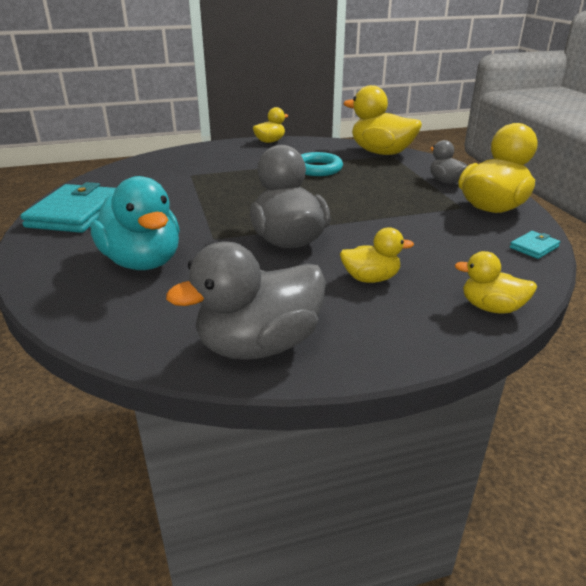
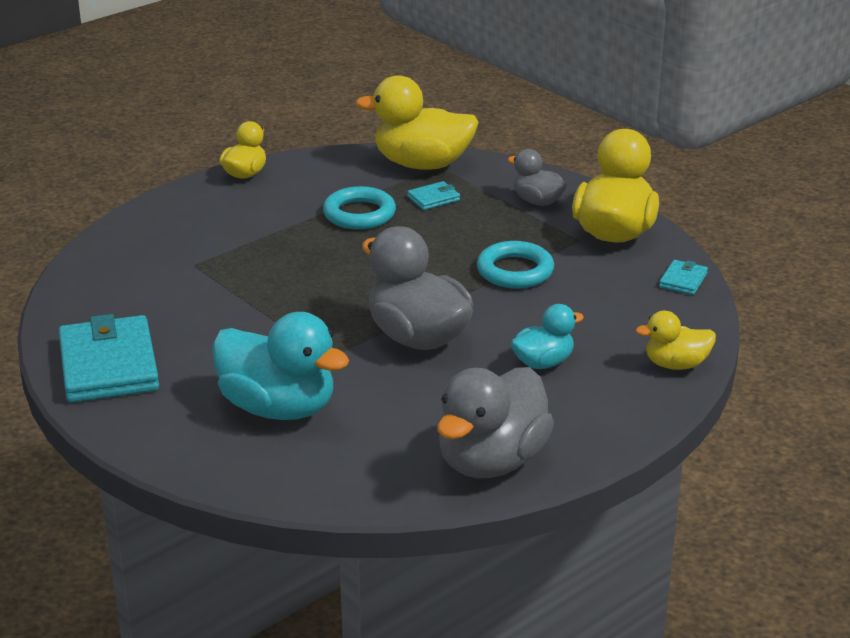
camera: 25 degrees left, 0 degrees up
yellow duck [340,227,414,283] -> turquoise duck [511,304,584,369]
none -> turquoise wallet [407,181,460,210]
none -> turquoise ring [477,241,554,288]

